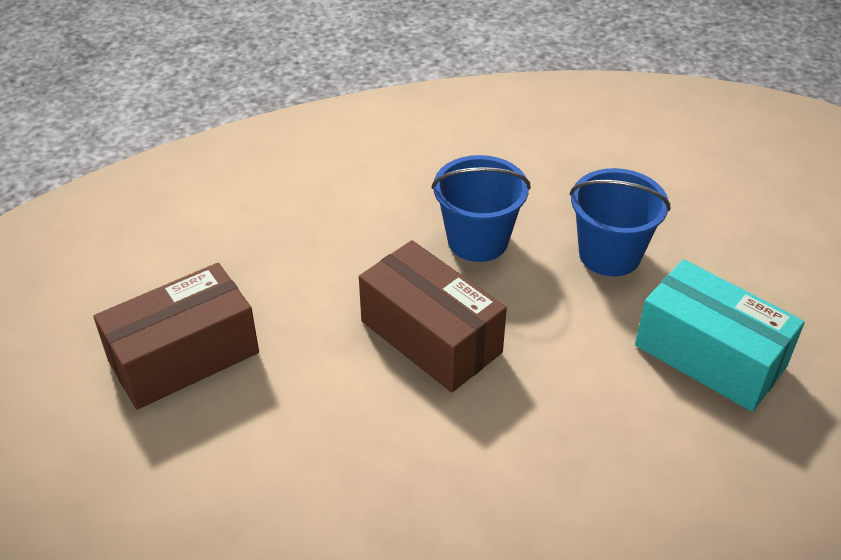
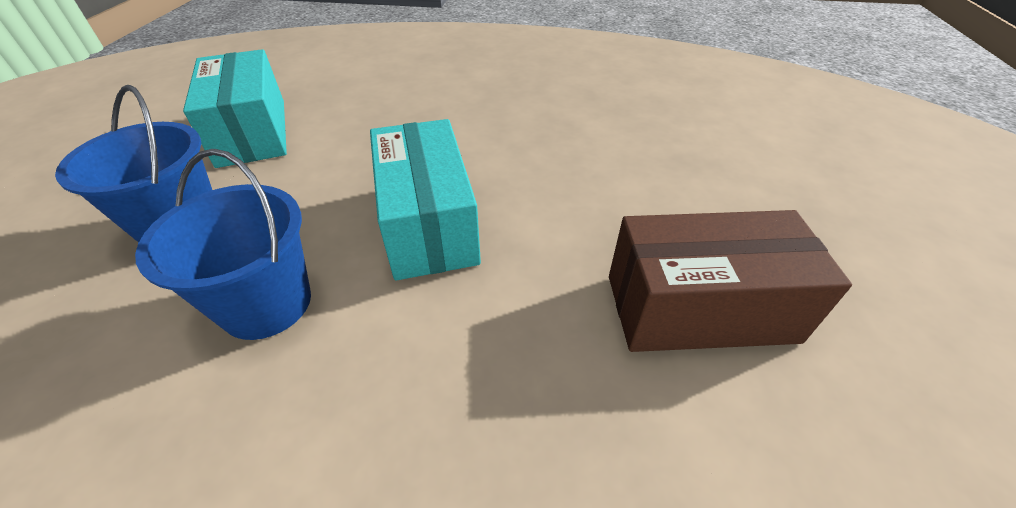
camera: 150 degrees left, 0 degrees up
brown box [359,240,507,392] -> turquoise box [370,119,481,281]

